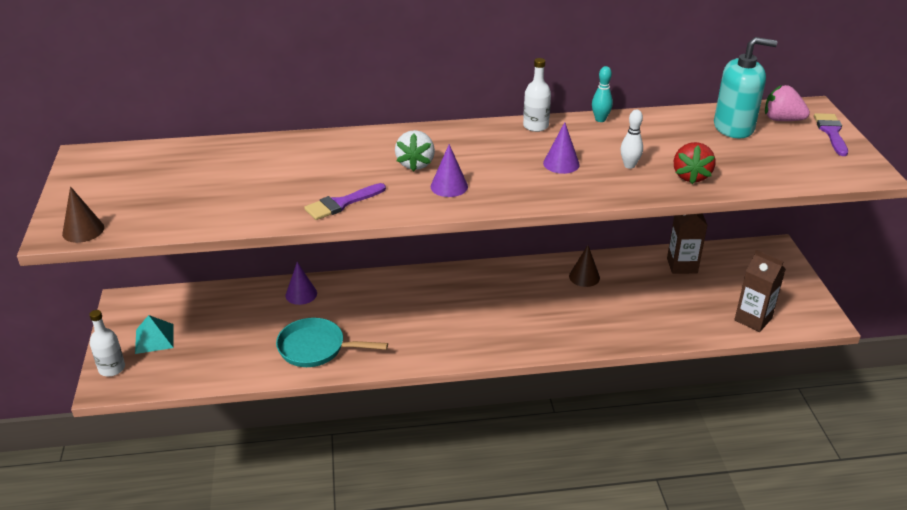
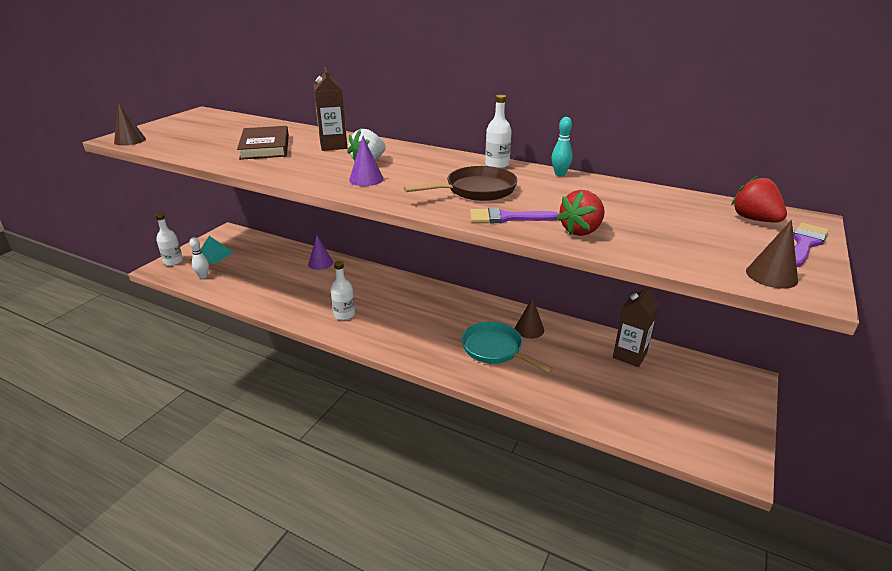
camera: 35 degrees right, 5 degrees down
turquoise pan [276,318,388,367] -> turquoise pan moved to [462,322,554,373]
purple brush [304,183,386,220] -> purple brush moved to [470,207,559,223]
purple cone [543,122,580,174] -> brown pan [403,166,518,201]
white bowling pin [620,109,643,169] -> white bowling pin moved to [189,237,209,279]
turquoise soap dispenser [714,37,777,138] -> none
brown carton [734,249,786,332] -> brown carton moved to [313,67,347,151]
pink strawberry [765,85,810,121] -> red strawberry [731,175,787,222]
none -> brown book [237,126,289,160]
none -> white bottle [331,261,355,320]
none -> brown cone [746,220,798,289]

